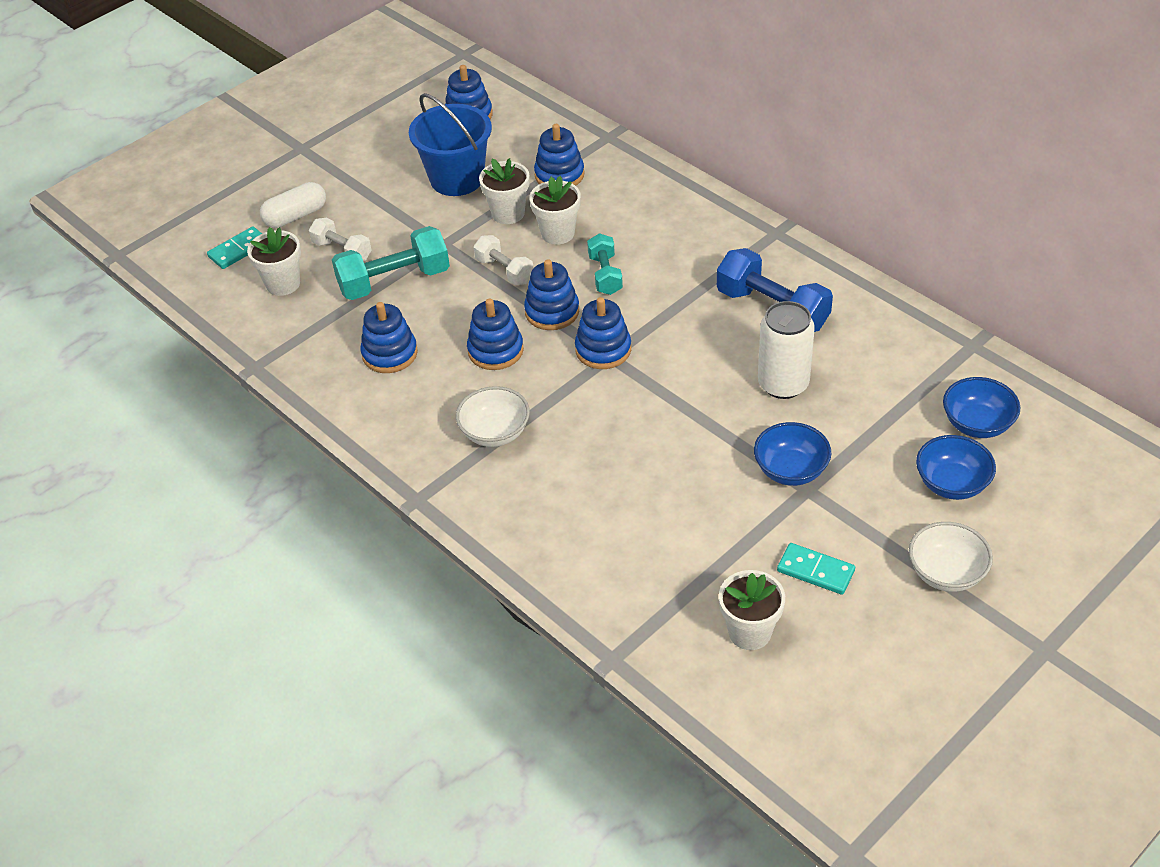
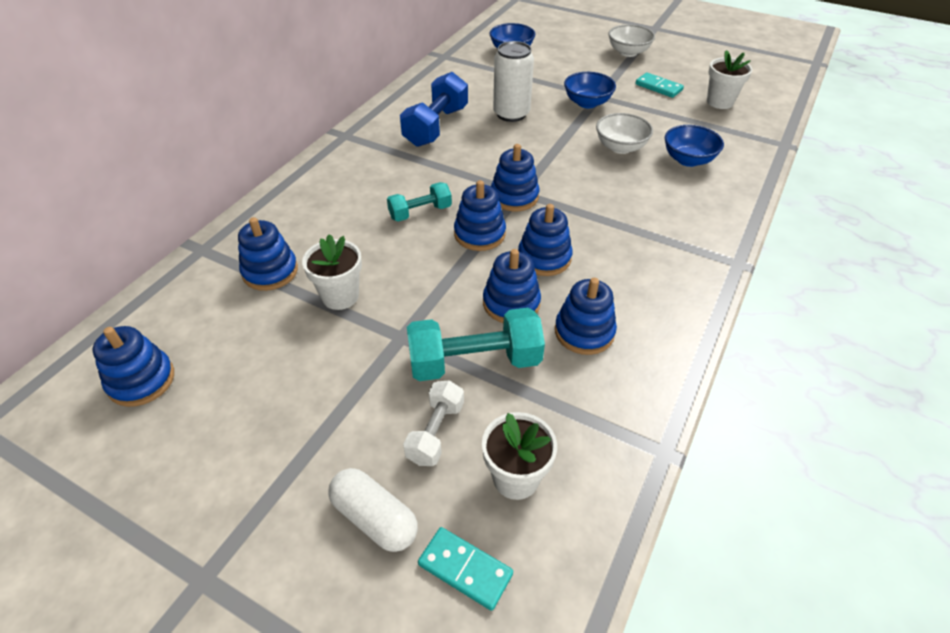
camera: 110 degrees left, 0 degrees up
turquoise dumbbell [332,226,450,300] -> turquoise dumbbell turned 60 degrees counterclockwise [407,308,545,381]
blue bucket [409,93,492,196] -> none
white bowl [456,386,530,447] -> white bowl moved to [596,113,653,154]
white dumbbell [473,235,533,285] -> none
white flower pot [529,176,581,245] -> none
turquoise domino [777,543,855,595] -> turquoise domino turned 60 degrees counterclockwise [635,72,684,98]
blue bowl [916,435,996,500] -> blue bowl moved to [665,125,724,167]
none -> blue stacking toy [483,249,541,323]

